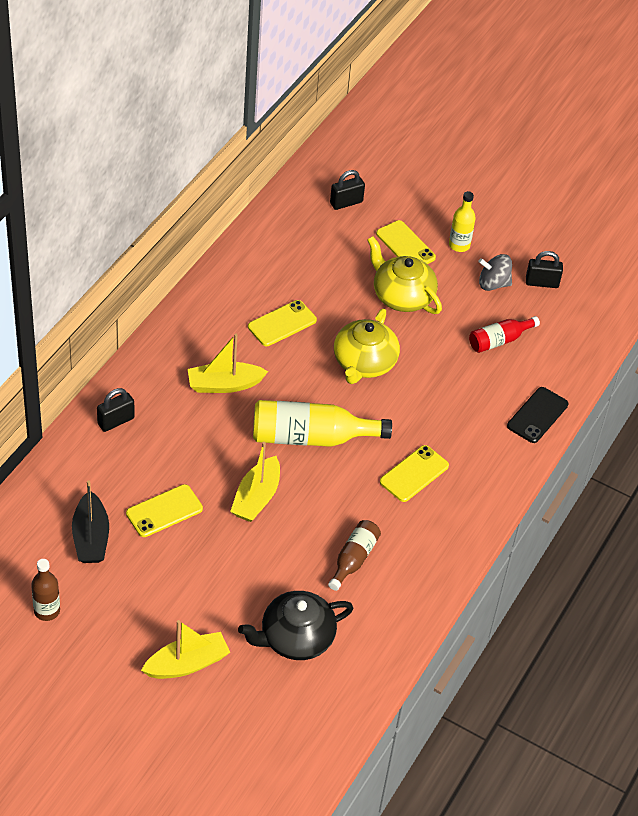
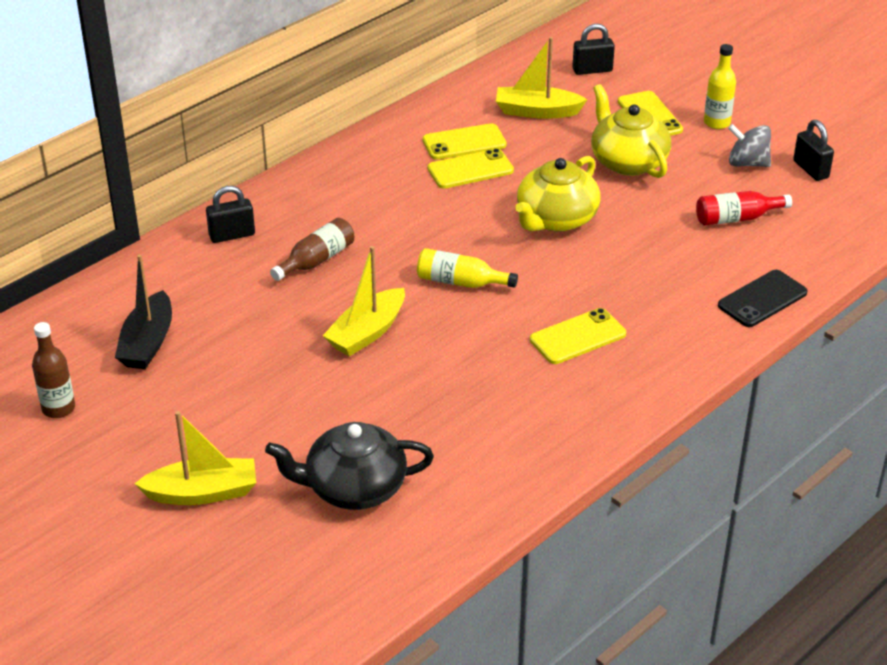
camera: 20 degrees right, 10 degrees down
yellow phone [126,484,203,537] -> yellow phone moved to [423,123,507,160]
yellow boat [188,334,268,393] -> yellow boat moved to [496,37,588,119]
yellow bottle [253,400,392,447] -> yellow bottle [417,248,518,288], size x0.57
brown bottle [328,520,381,591] -> brown bottle moved to [270,218,354,281]
black padlock [526,251,563,288] -> black padlock turned 45 degrees clockwise [793,120,834,181]

